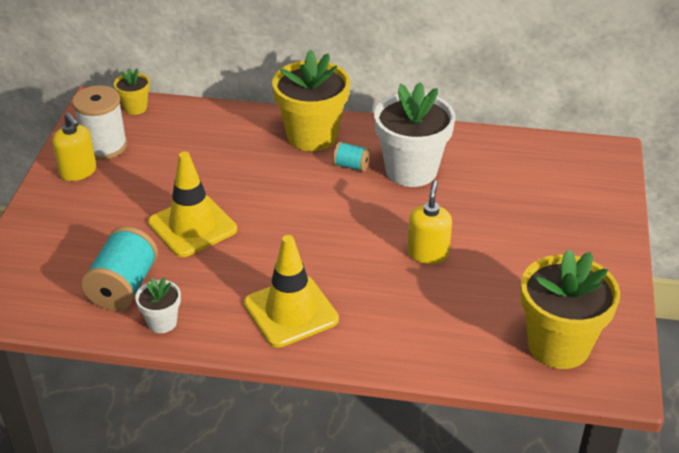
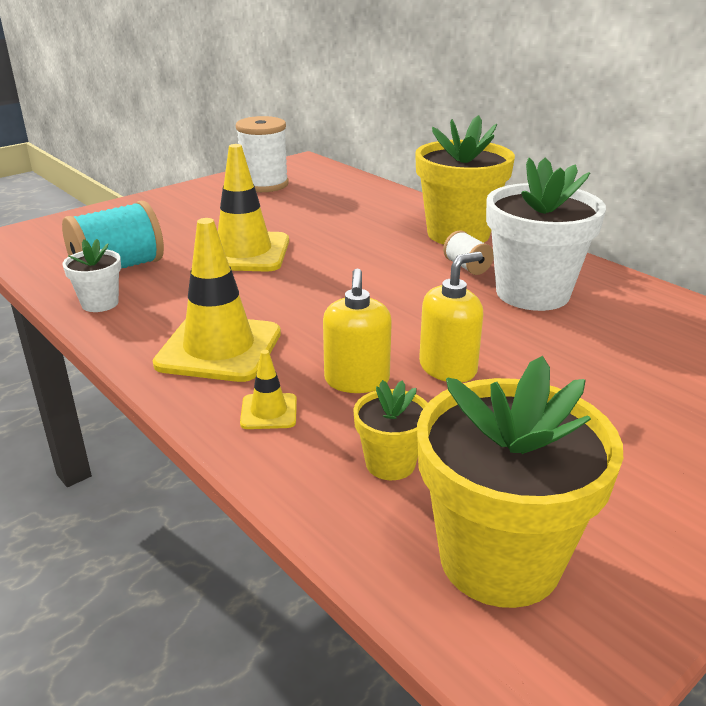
camera: 40 degrees right, 10 degrees down
yellow soap dispenser [52,112,97,181] -> yellow soap dispenser moved to [323,268,392,393]
yellow flower pot [114,68,150,115] -> yellow flower pot moved to [353,380,428,480]
turquoise spool [333,142,370,172] -> white spool [443,230,494,275]
none -> yellow traffic cone [240,350,297,429]

